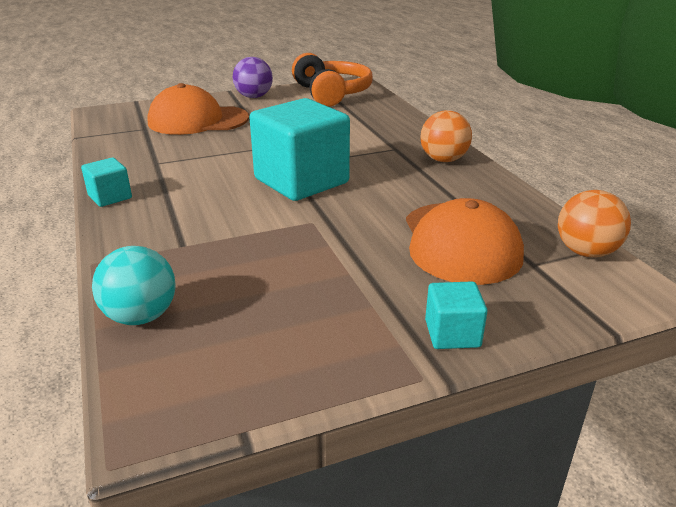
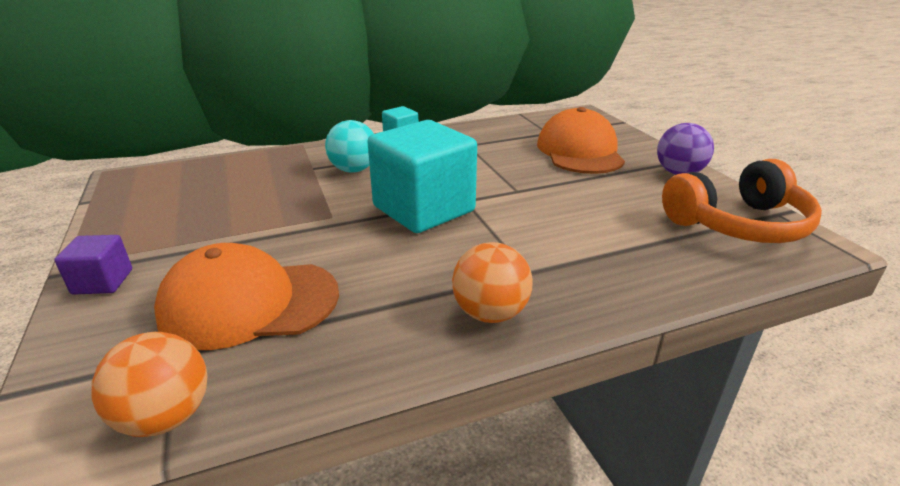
camera: 90 degrees right, 0 degrees up
turquoise ball [92,246,175,325] -> turquoise ball moved to [325,120,374,173]
turquoise cube [425,281,487,349] -> purple cube [54,235,132,295]

